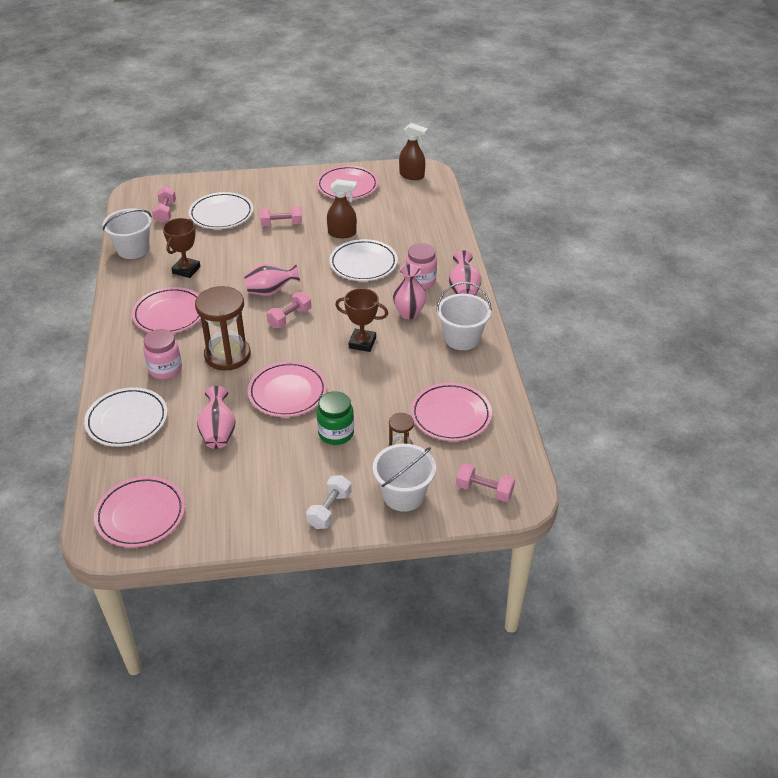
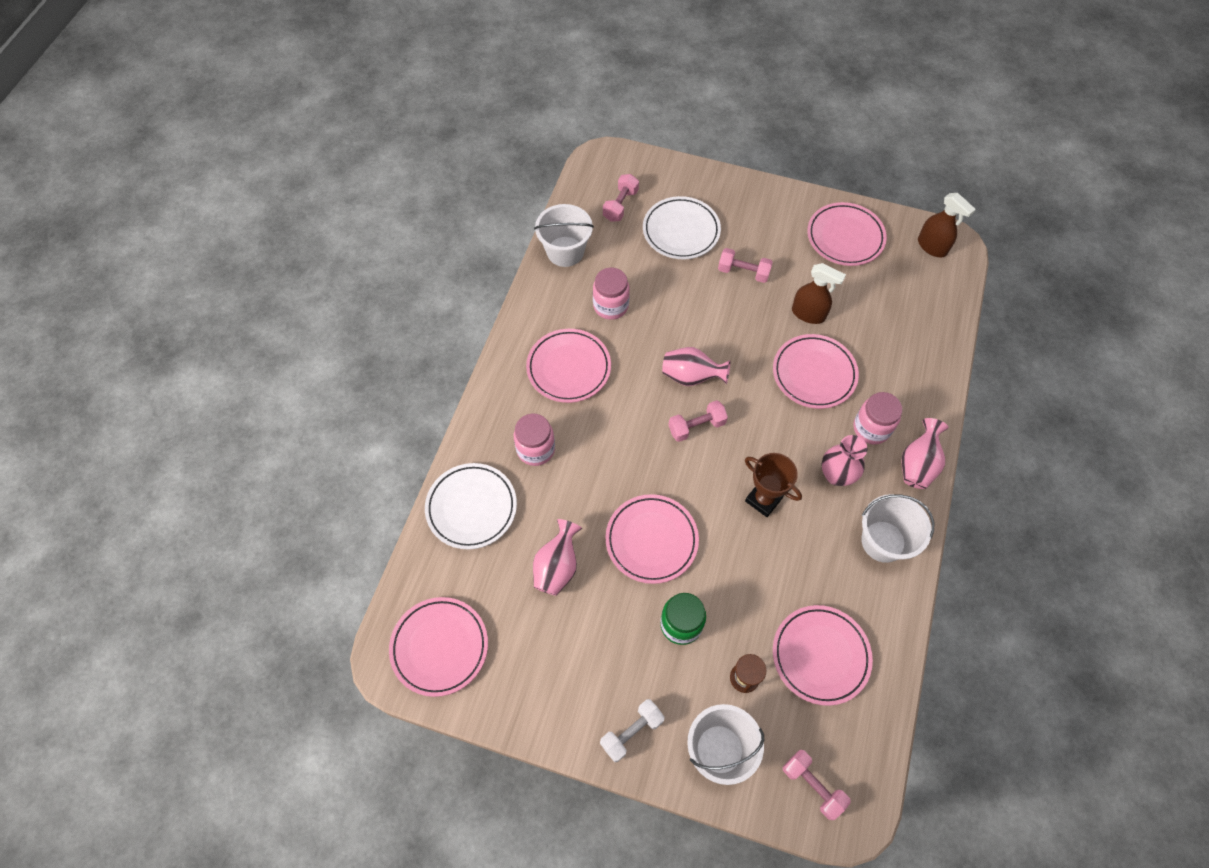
camera: 25 degrees right, 20 degrees up
brown trophy [163,218,200,278] -> pink jar [593,267,630,320]
brown hourglass [195,286,251,371] -> none
white plate [329,239,398,281] -> pink plate [773,334,859,409]

